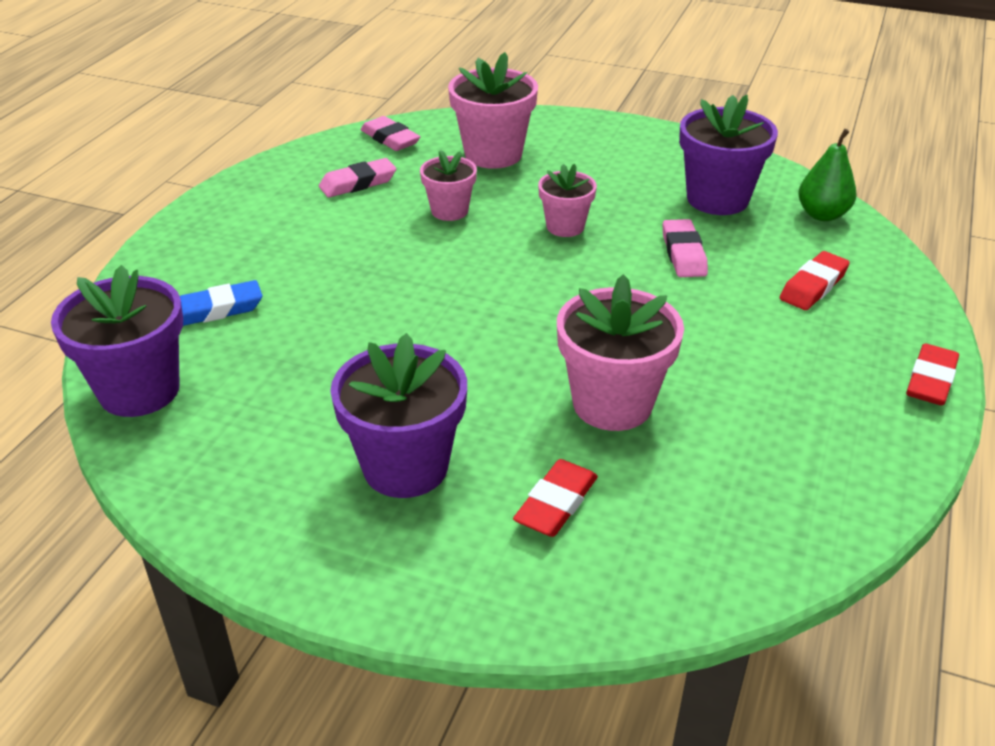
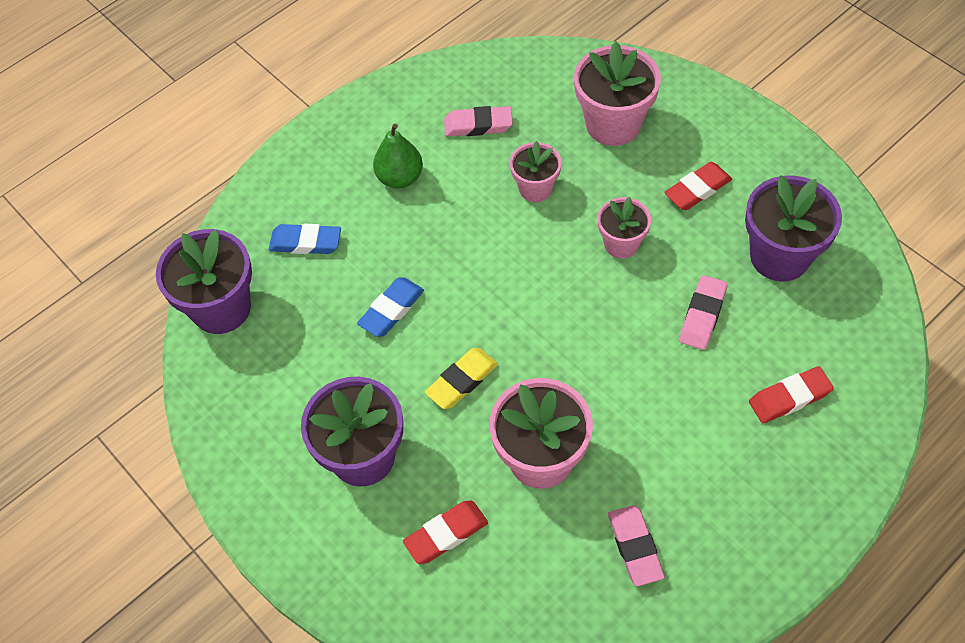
camera: 30 degrees right, 20 degrees up
pink eraser [361,116,420,151] -> pink eraser moved to [608,505,665,586]
green pear [798,129,857,221] -> green pear moved to [373,124,423,188]
red eraser [906,343,959,405] -> red eraser moved to [664,162,732,210]
none -> blue eraser [357,277,424,337]
none -> yellow eraser [425,348,498,409]

